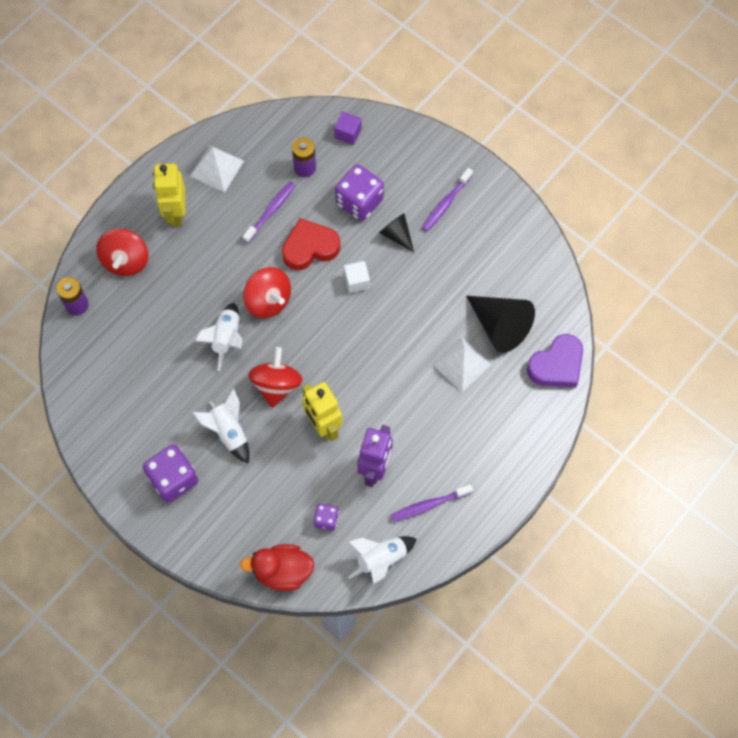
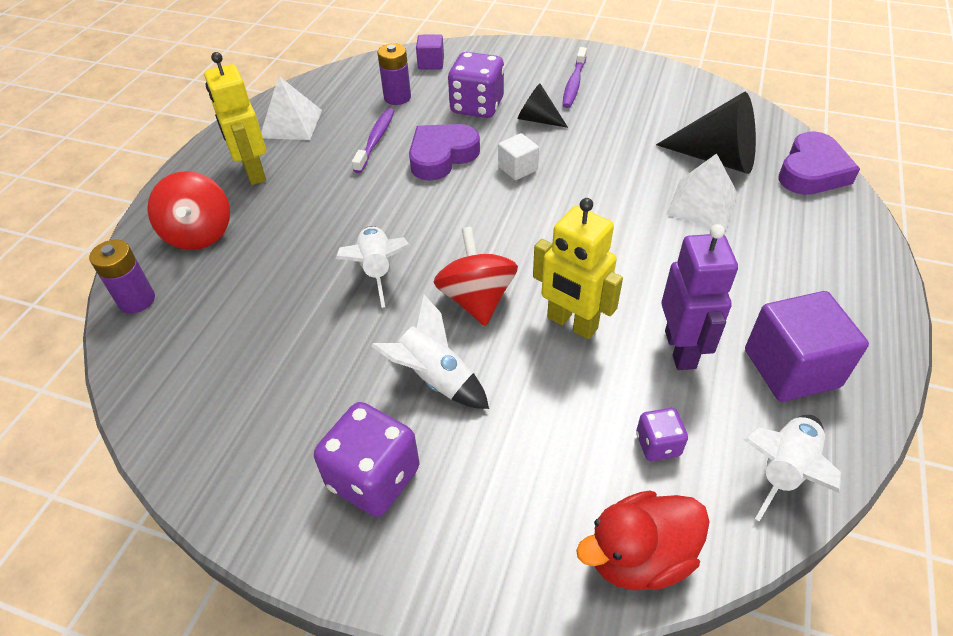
camera: 20 degrees left, 20 degrees down
red spinning top [243,267,291,318] -> none
red heart [282,218,340,270] -> purple heart [409,124,480,181]
purple toothbrush [390,484,473,522] -> purple cube [745,291,869,402]

